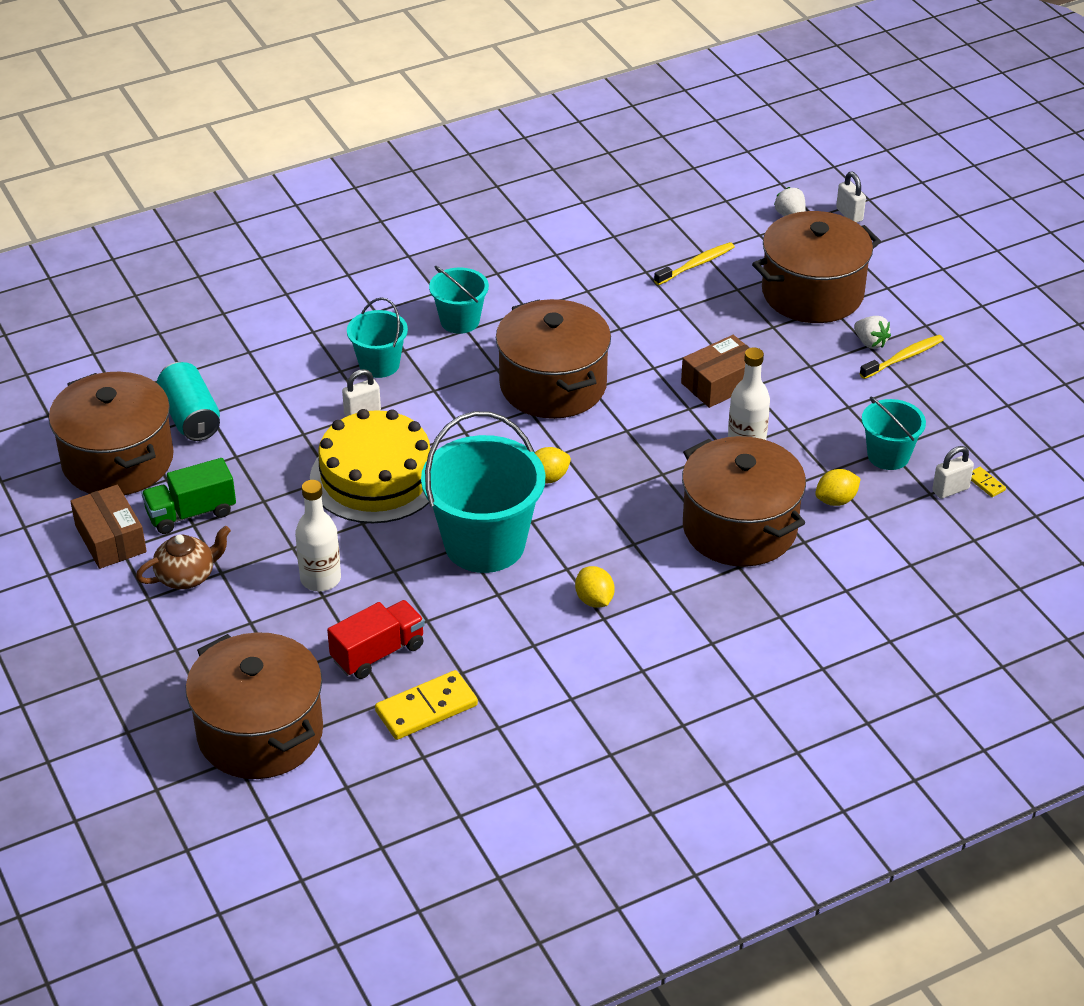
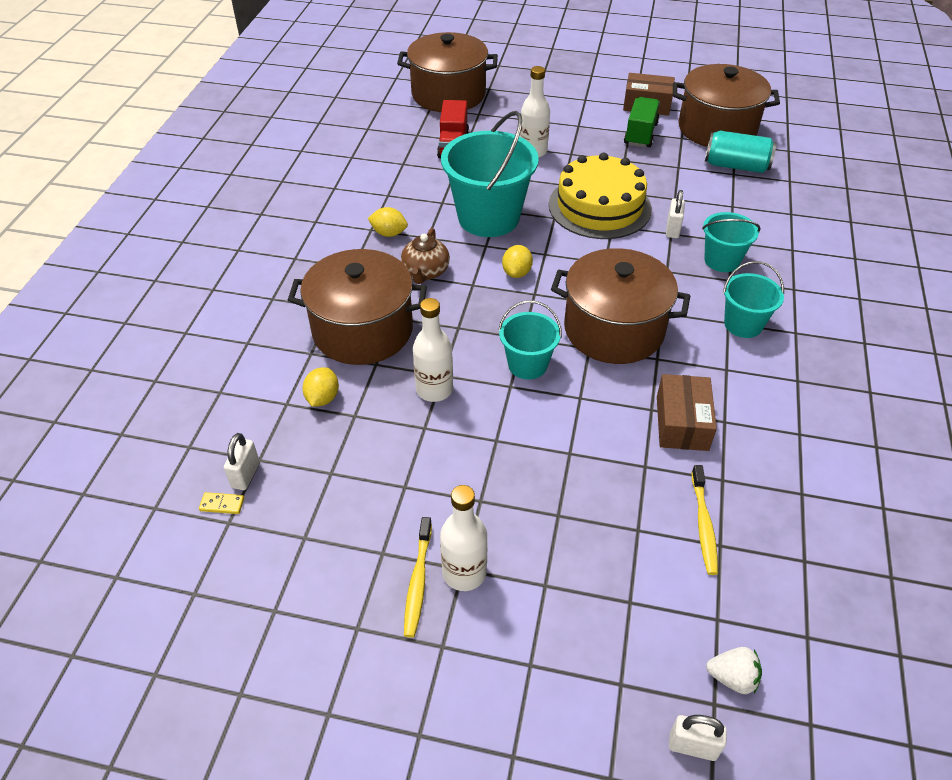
camera: 130 degrees right, 5 degrees up
brown teapot [136,526,231,589] -> brown teapot moved to [401,228,450,284]
yellow domino [375,670,478,740] -> none
brown box [681,335,750,408] -> brown box moved to [657,374,717,451]
brown pot [752,211,881,323] -> none
white strawberry [854,316,891,349] -> white bottle [440,485,488,591]
turquoise bucket [862,397,926,470] -> turquoise bucket moved to [498,300,562,380]

